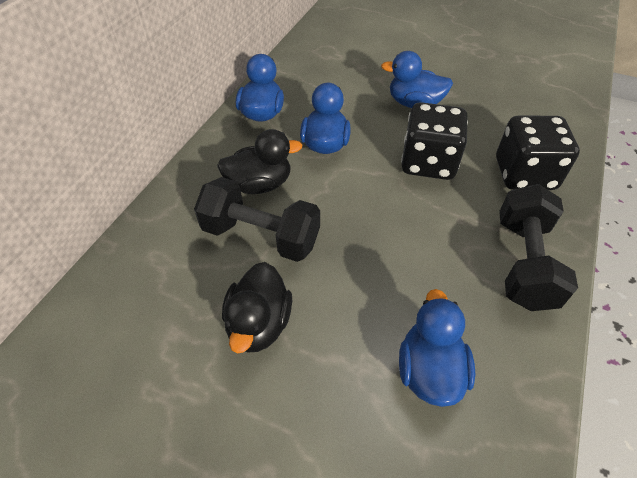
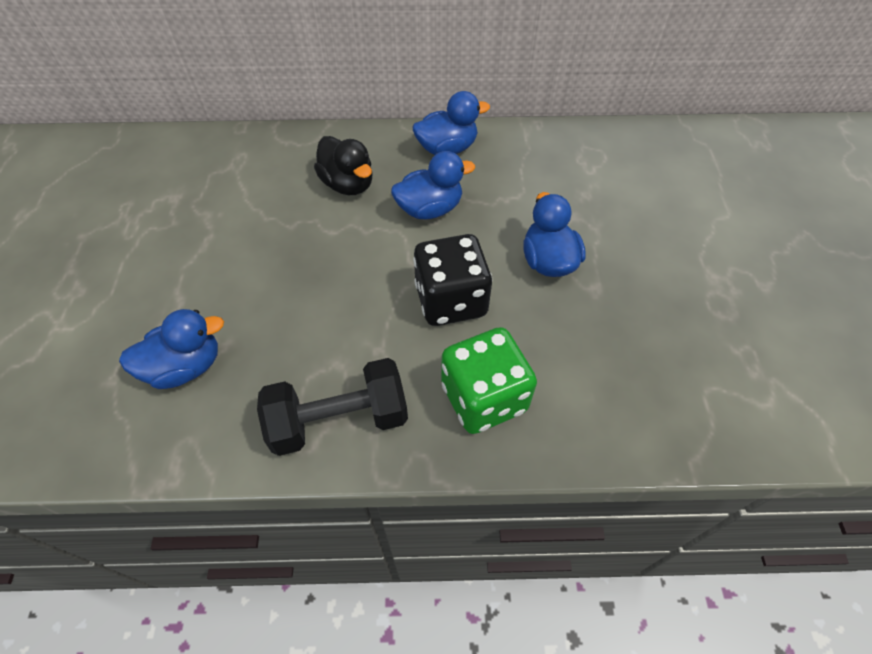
camera: 65 degrees right, 5 degrees up
black dumbbell [194,177,320,262] -> none
black duck [222,262,292,353] -> none
black dice [496,115,580,190] -> green dice [441,327,537,434]

